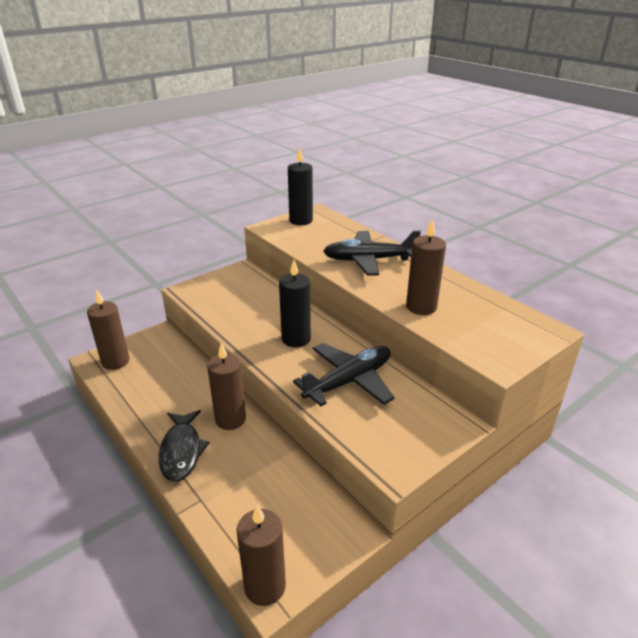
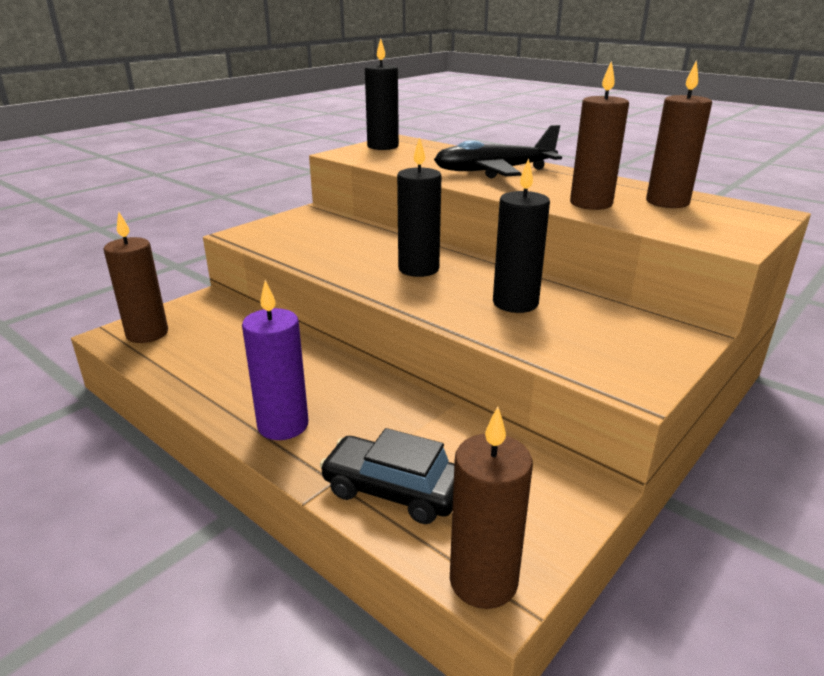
camera: 10 degrees left, 5 degrees down
black fish [159,410,210,482] -> purple candle [242,280,309,440]
brown candle [207,343,246,430] -> brown candle moved to [646,60,712,208]
black plane [293,343,395,406] -> black candle [493,158,550,313]
none -> black car [320,428,454,524]

